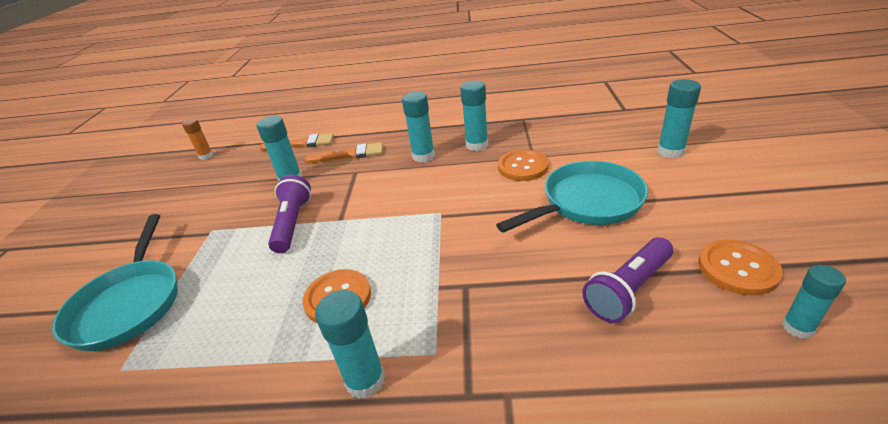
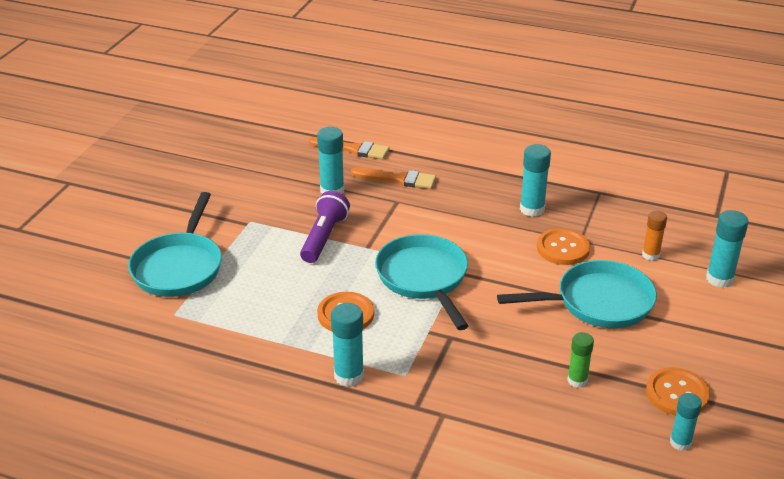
camera: 15 degrees right, 0 degrees up
orange glue stick [182,119,213,160] -> orange glue stick moved to [642,211,667,261]
turquoise glue stick [402,92,435,163] -> none
purple flashlight [582,237,673,323] -> green glue stick [567,332,594,388]
none -> turquoise pan [375,234,468,330]

